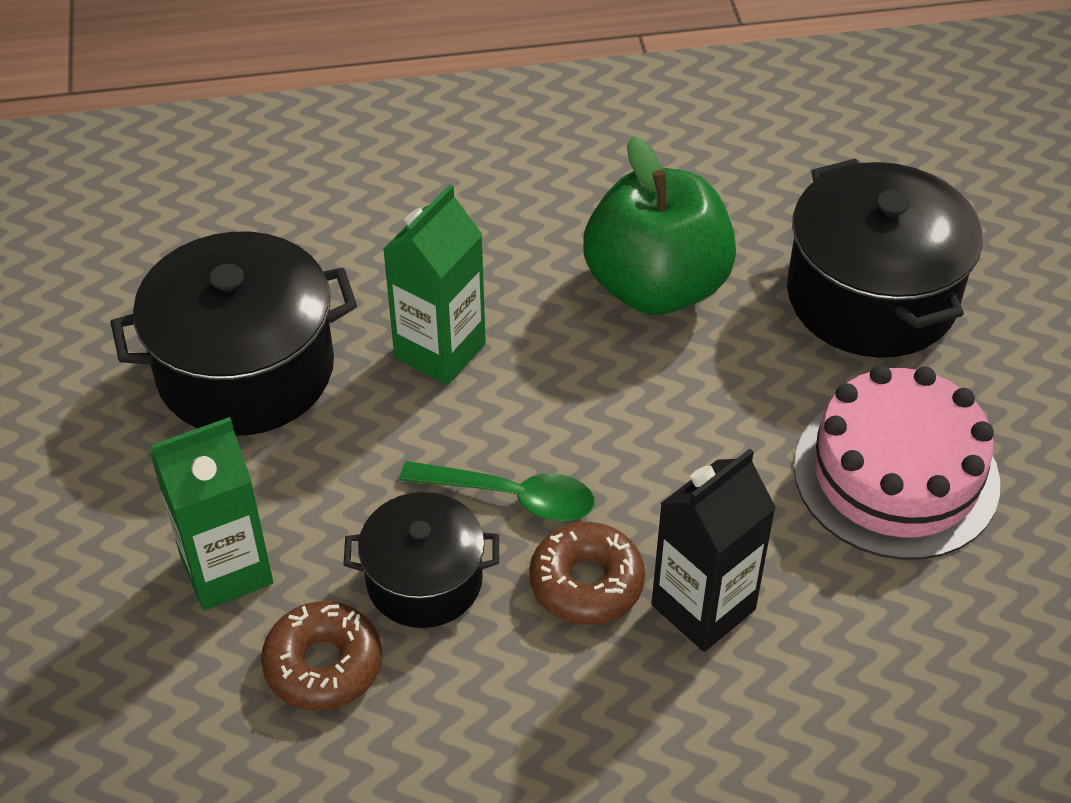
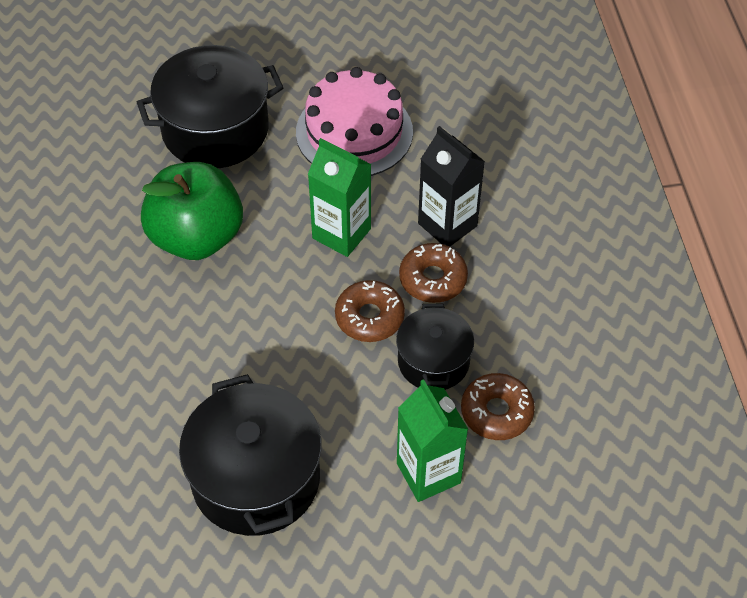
camera: 90 degrees left, 5 degrees up
green carton [383,185,486,385] -> green carton moved to [308,138,371,257]
green spoon [399,461,595,521] -> brown donut [335,280,405,342]

